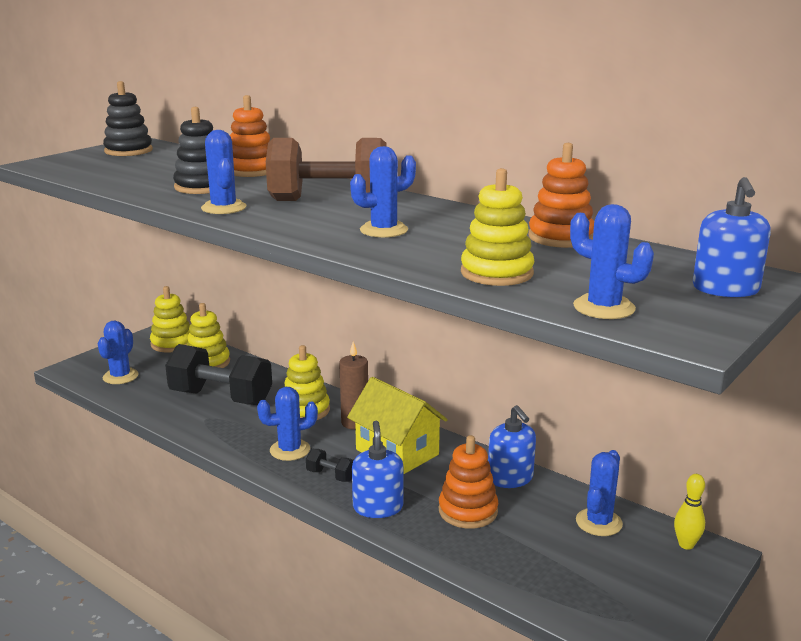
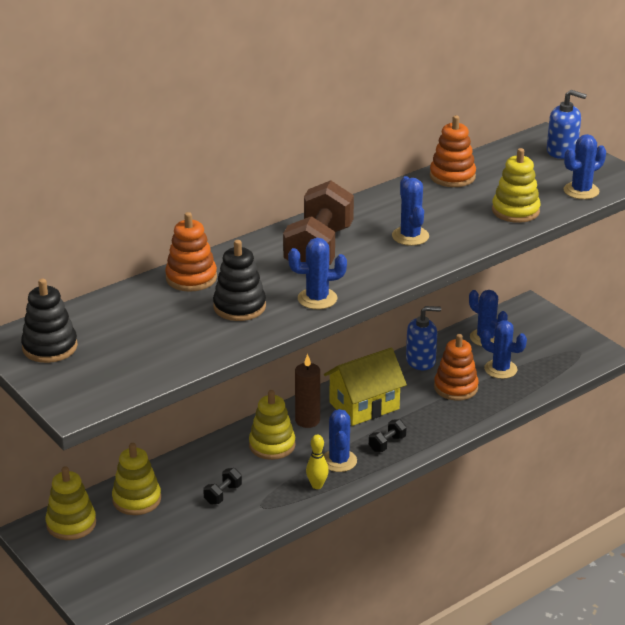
camera: 75 degrees left, 10 degrees up
blue cactus [97,321,139,384] -> blue cactus moved to [480,320,527,379]
black dumbbell [165,344,272,405] -> black dumbbell [203,468,242,504], size x0.42
blue soap dispenser [352,421,403,518] -> none
yellow bowling pin [674,474,705,550] -> yellow bowling pin moved to [306,434,329,489]

